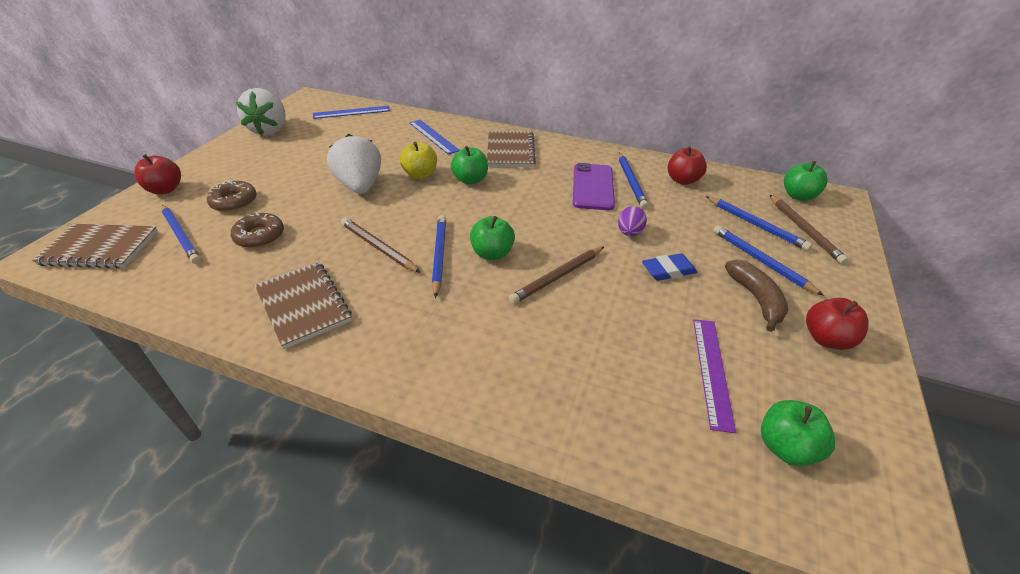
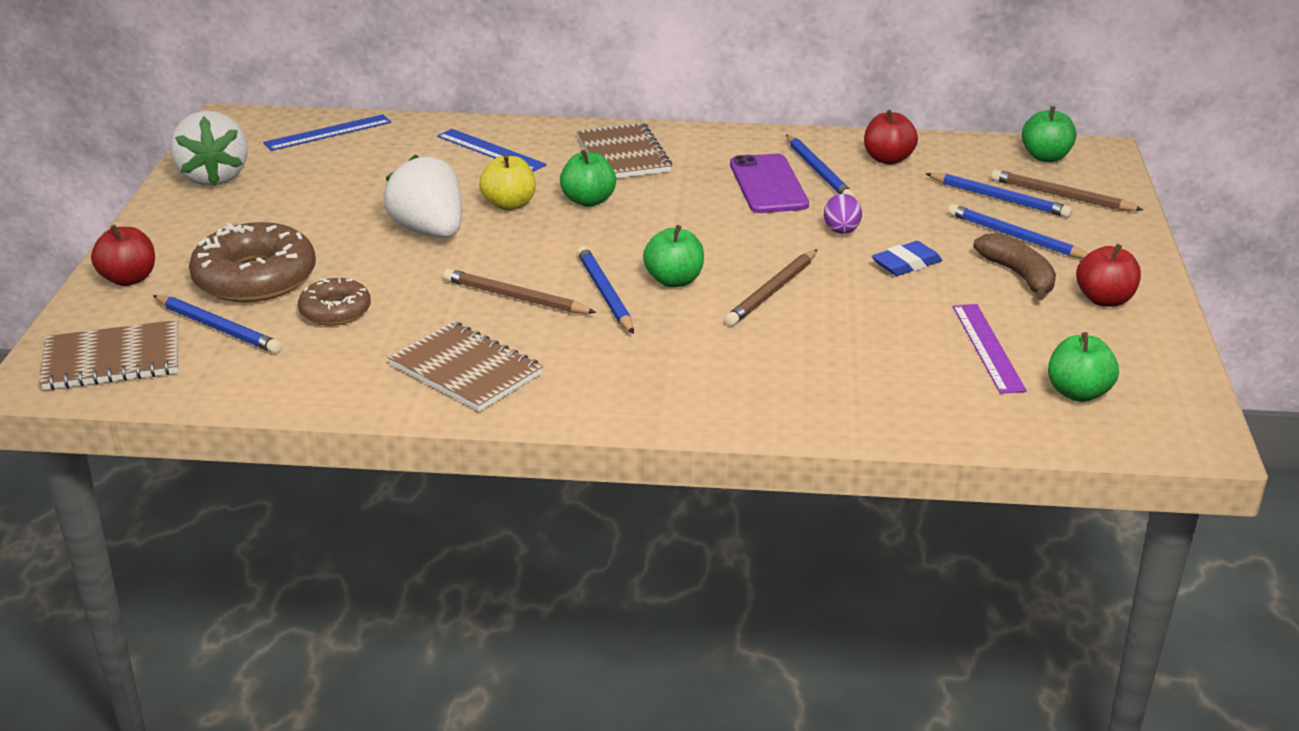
camera: 15 degrees left, 10 degrees down
brown donut [207,180,257,212] -> brown donut [189,222,316,302], size x1.77
brown pencil [769,194,849,264] -> brown pencil turned 150 degrees clockwise [991,170,1143,211]

